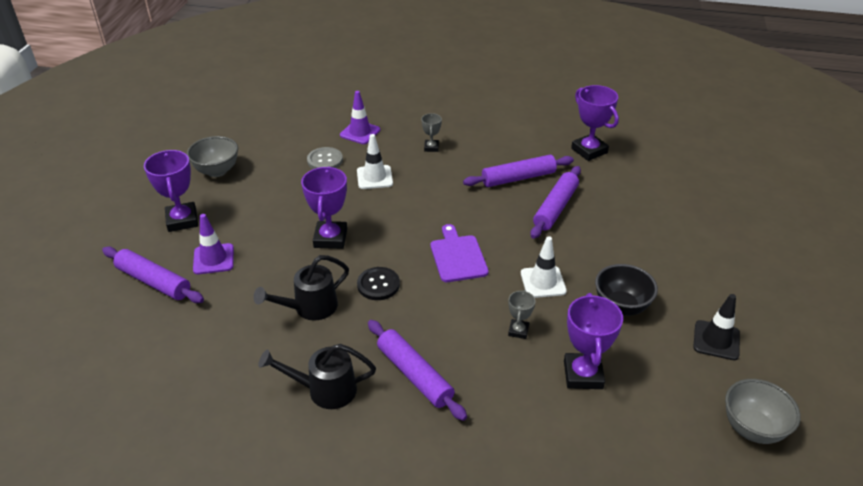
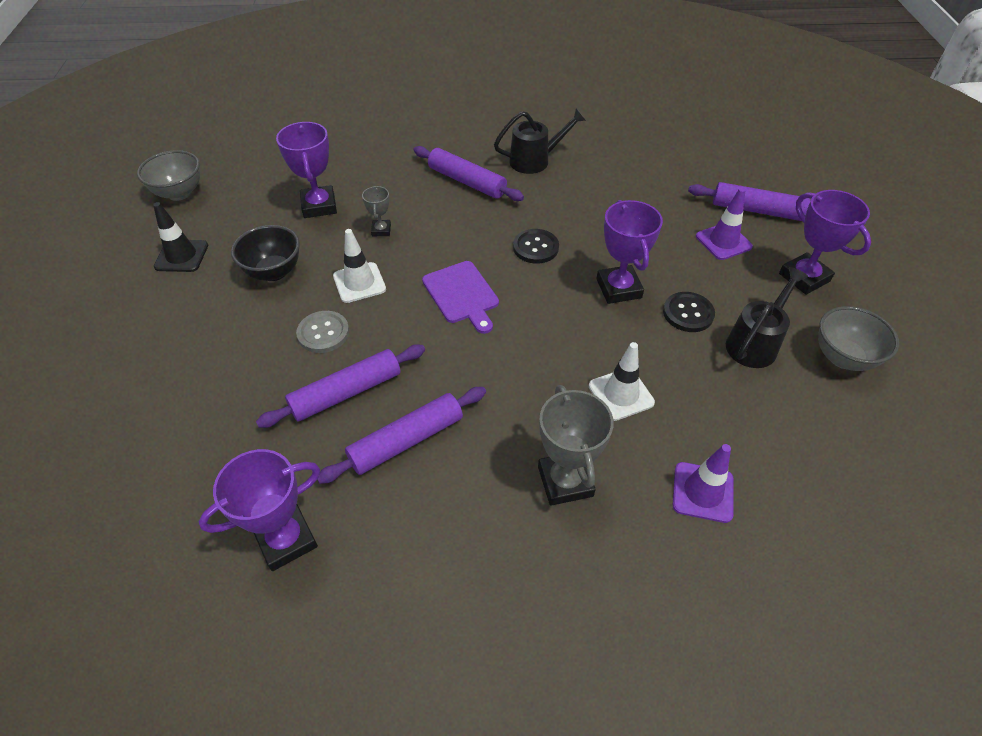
camera: 165 degrees right, 10 degrees up
black watering can [253,255,349,320] -> black watering can moved to [726,267,808,368]
grey button [307,147,343,169] -> grey button moved to [296,311,349,353]
grey trophy [421,113,442,152] -> grey trophy [538,385,614,506], size x1.87
purple rolling pin [530,166,581,239] -> purple rolling pin turned 45 degrees clockwise [256,345,425,428]
purple trophy [571,85,619,161] -> purple trophy turned 75 degrees counterclockwise [198,449,320,571]
none -> black button [663,292,715,332]

